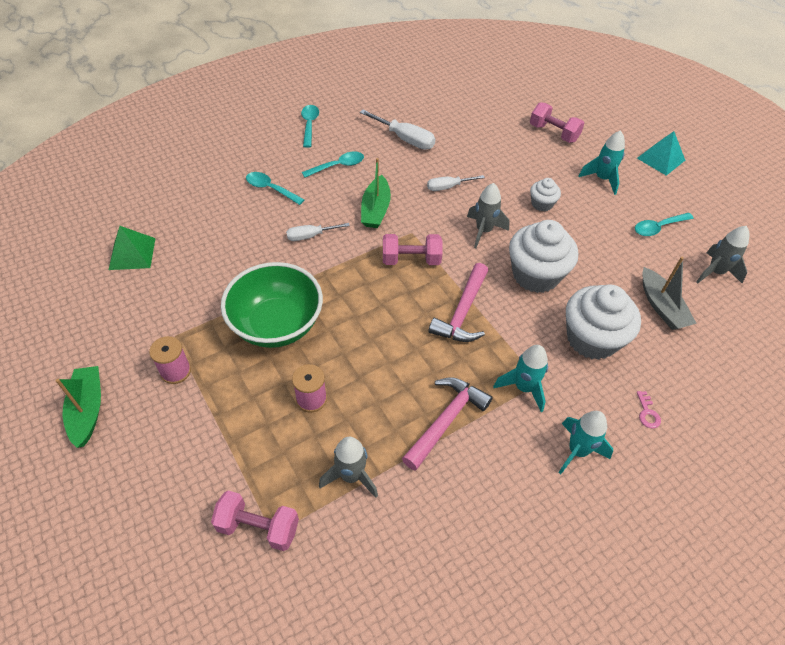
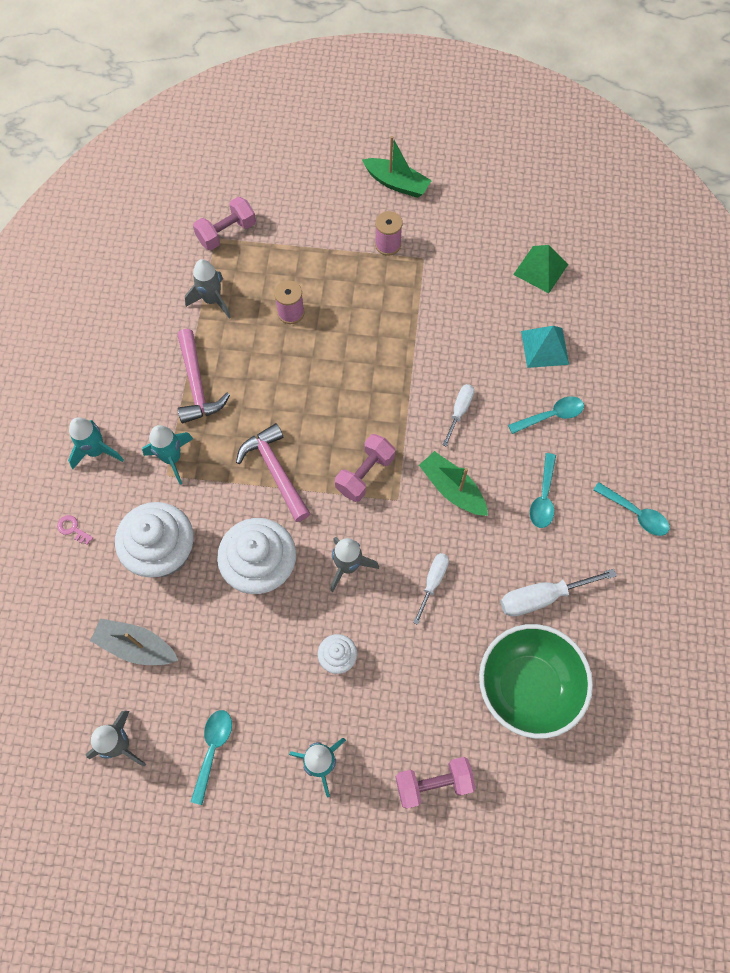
camera: 130 degrees right, 15 degrees up
green bowl [221,262,323,348] -> green bowl moved to [479,624,593,739]
turquoise pyramid [637,131,685,176] -> turquoise pyramid moved to [521,326,569,368]

